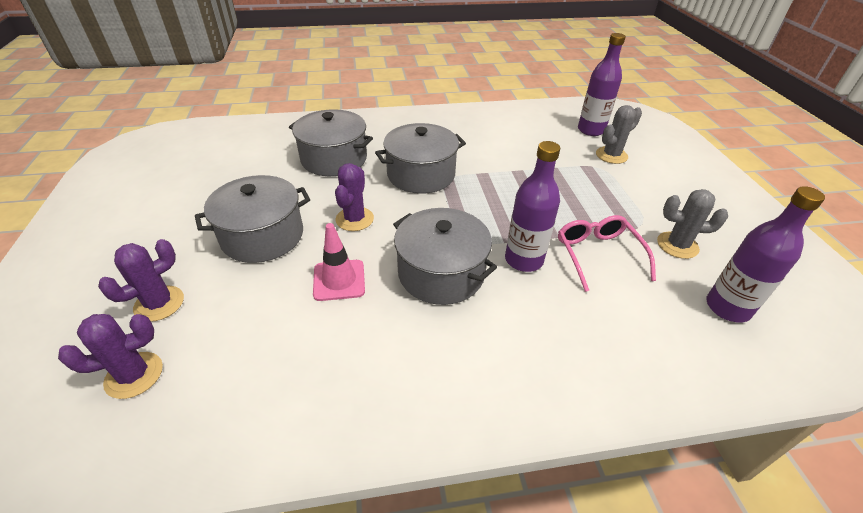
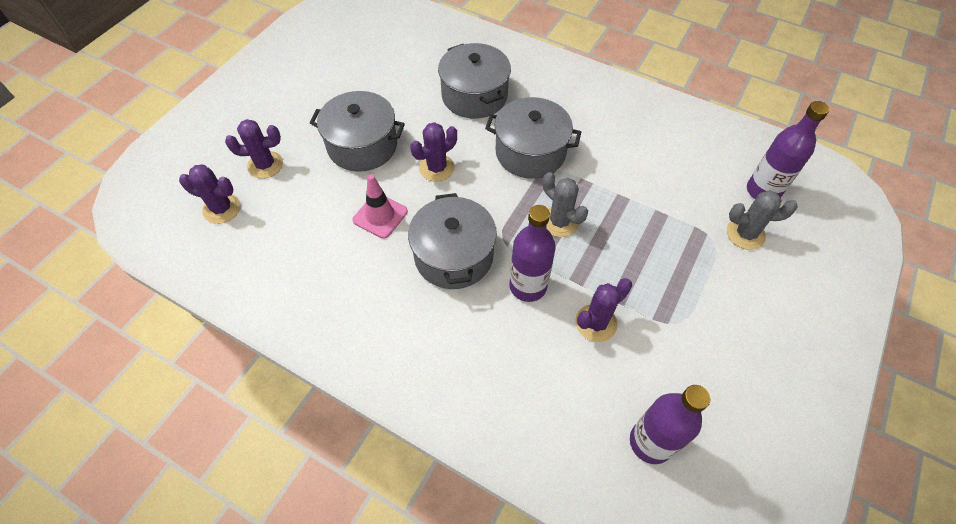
camera: 40 degrees right, 15 degrees up
pink glasses [558,215,656,292] -> purple cactus [575,278,632,342]
grey cactus [657,189,728,259] -> grey cactus moved to [543,172,588,237]

